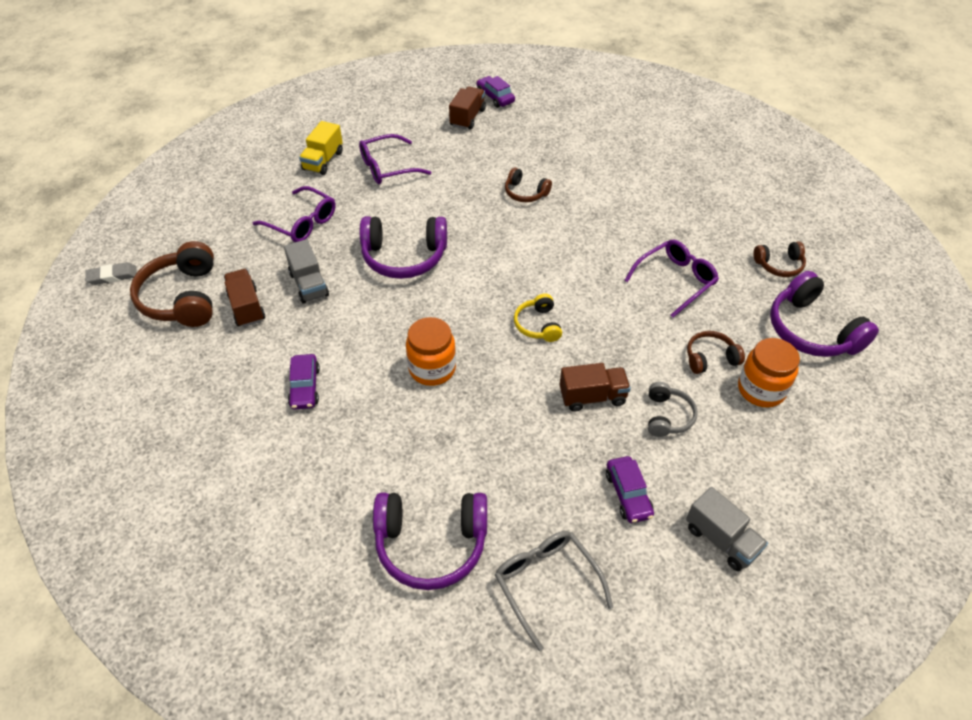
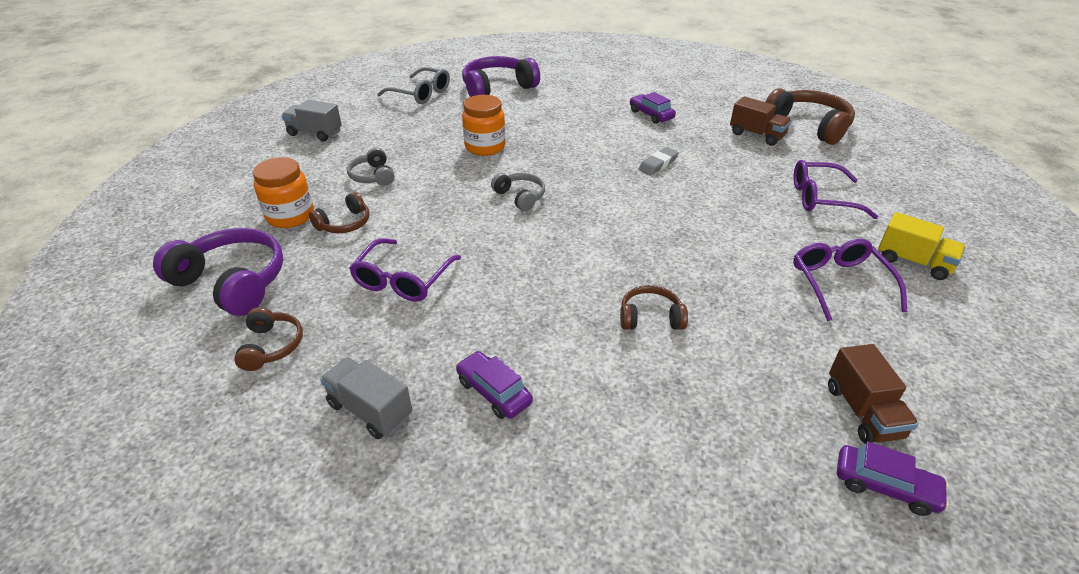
camera: 150 degrees right, 10 degrees down
grey eraser [85,262,137,285] -> grey eraser moved to [638,147,679,175]
grey truck [284,239,329,304] -> grey truck moved to [320,358,412,439]
yellow truck [299,121,343,175] -> yellow truck turned 135 degrees clockwise [878,212,965,280]
purple glasses [359,134,431,184] -> purple glasses turned 45 degrees counterclockwise [793,239,907,321]
purple headphones [360,216,447,279] -> none
orange jar [406,317,456,386] -> orange jar moved to [462,95,506,156]
yellow headphones [514,294,562,342] -> grey headphones [491,173,545,211]
brown truck [560,363,631,412] -> none
purple car [606,456,654,523] -> purple car moved to [456,351,533,419]
brown headphones [754,241,806,277] -> brown headphones turned 120 degrees clockwise [234,307,303,371]

